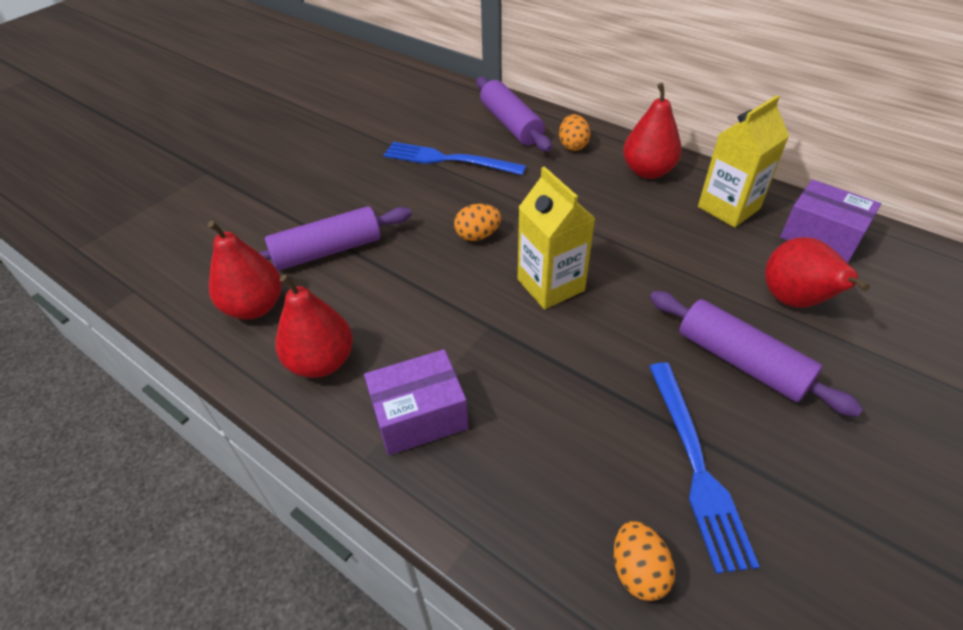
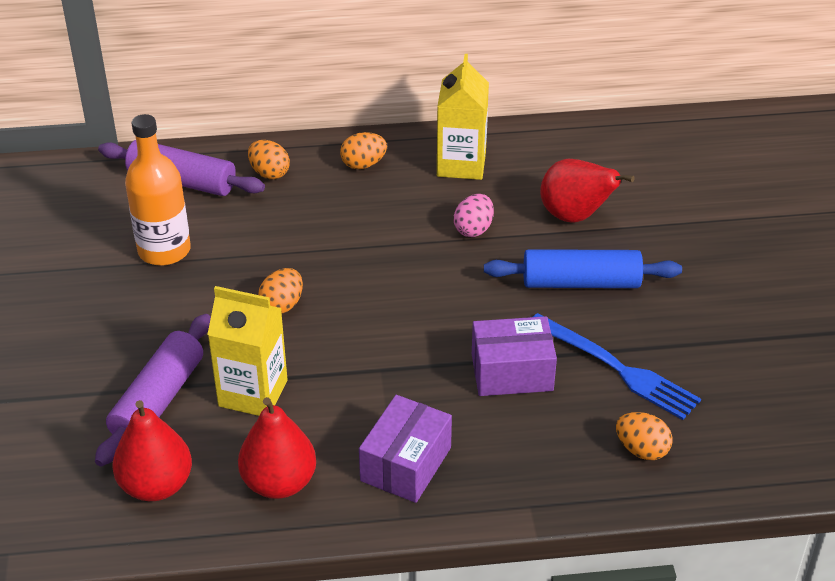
camera: 45 degrees left, 5 degrees down
blue fork [384,142,526,175] -> orange bottle [125,114,191,266]
yellow carton [518,166,596,309] -> yellow carton moved to [207,286,288,416]
red pear [623,83,682,179] -> orange egg [340,132,387,169]
purple rolling pin [650,291,863,417] -> blue rolling pin [484,249,682,288]
purple box [780,179,881,263] -> purple box moved to [472,316,557,396]
none -> pink egg [454,194,494,237]

